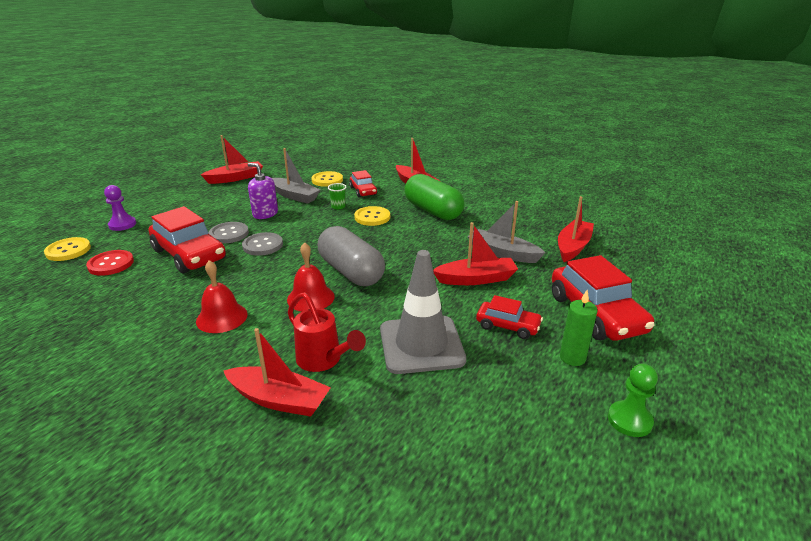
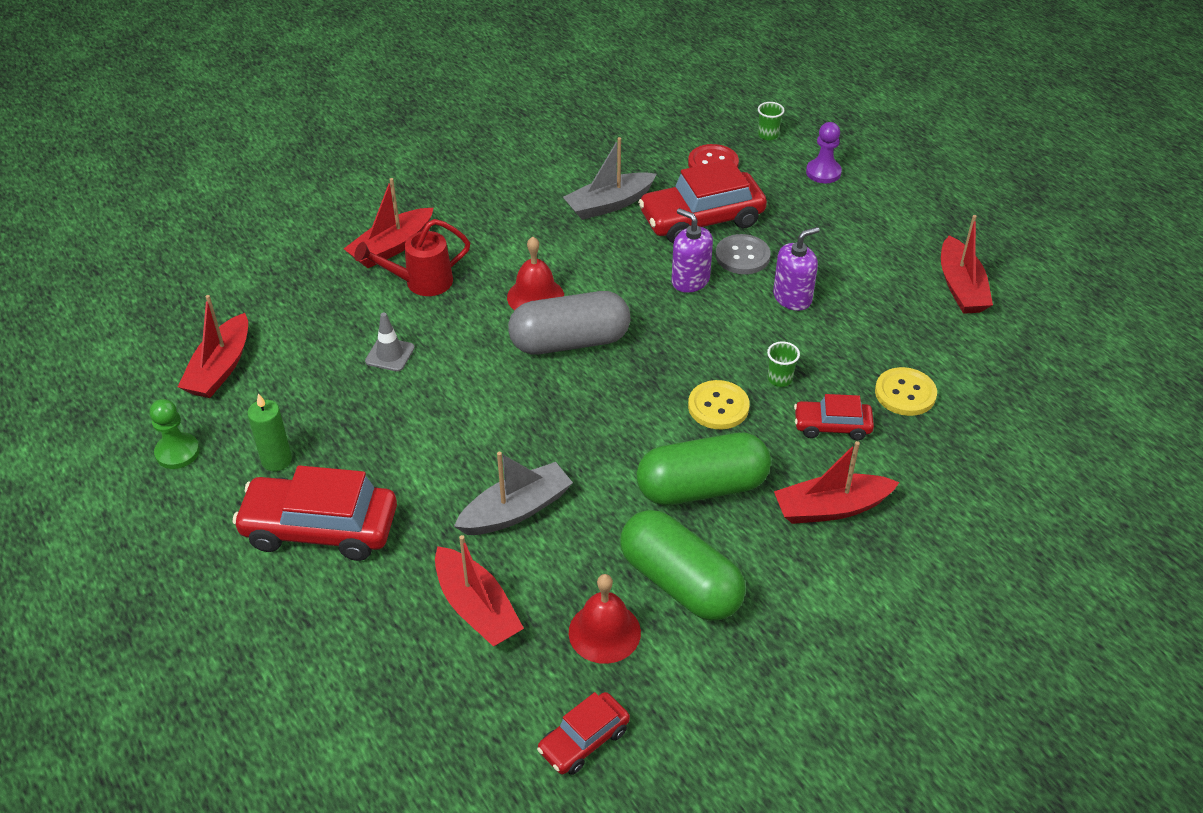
camera: 115 degrees right, 15 degrees up
yellow button [44,237,91,261] -> green cup [758,102,784,140]
red bell [196,260,248,333] -> red bell moved to [569,574,641,664]
grey button [242,232,283,256] -> purple soap dispenser [671,208,713,293]
grey boat [272,148,320,204] -> grey boat moved to [563,137,657,220]
grey traffic cone [380,250,466,374] -> grey traffic cone [365,312,415,372], size x0.46
red boat [433,222,518,285] -> red boat moved to [178,295,248,398]
red car [476,295,543,339] -> red car moved to [537,692,630,775]
none -> green capsule [620,510,746,621]

